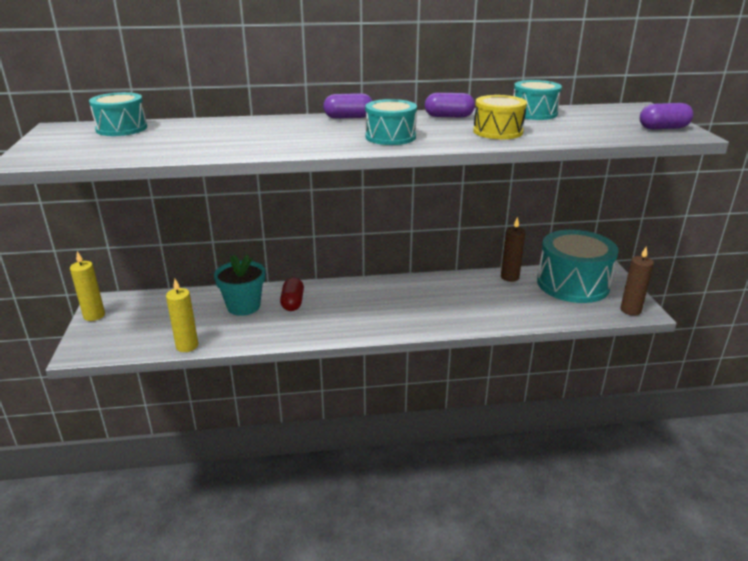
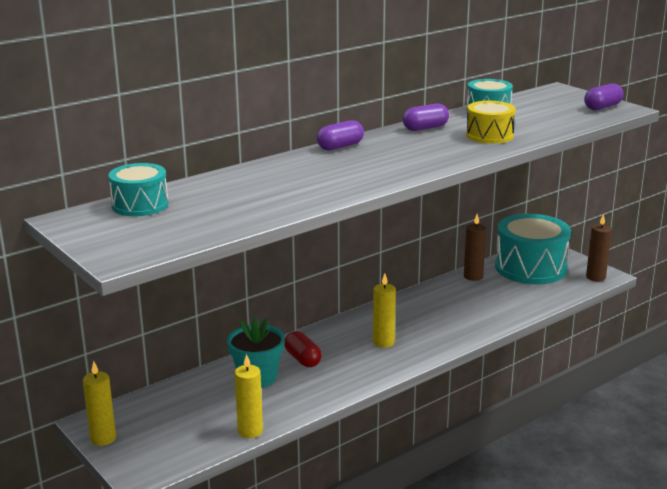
camera: 30 degrees left, 5 degrees down
turquoise drum [365,99,417,145] -> none
none -> yellow candle [373,274,396,348]

